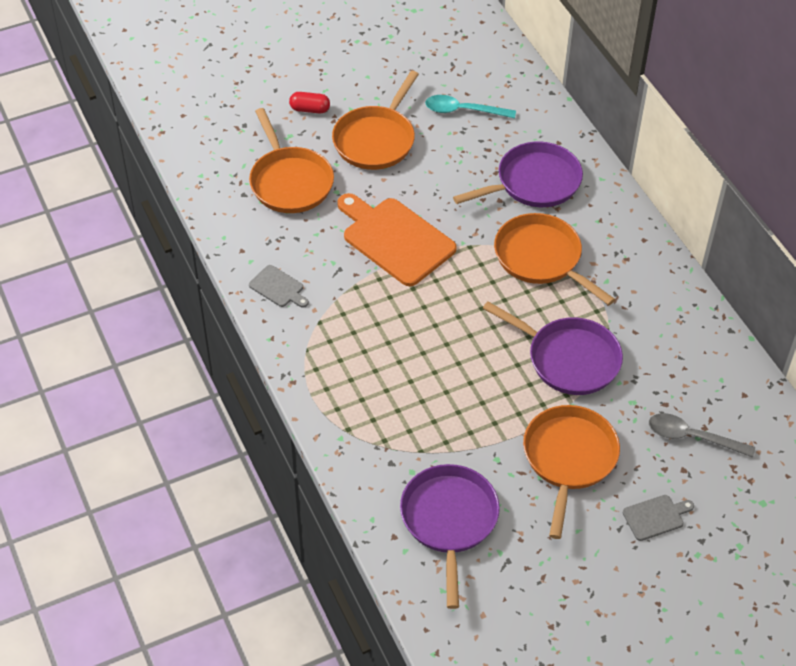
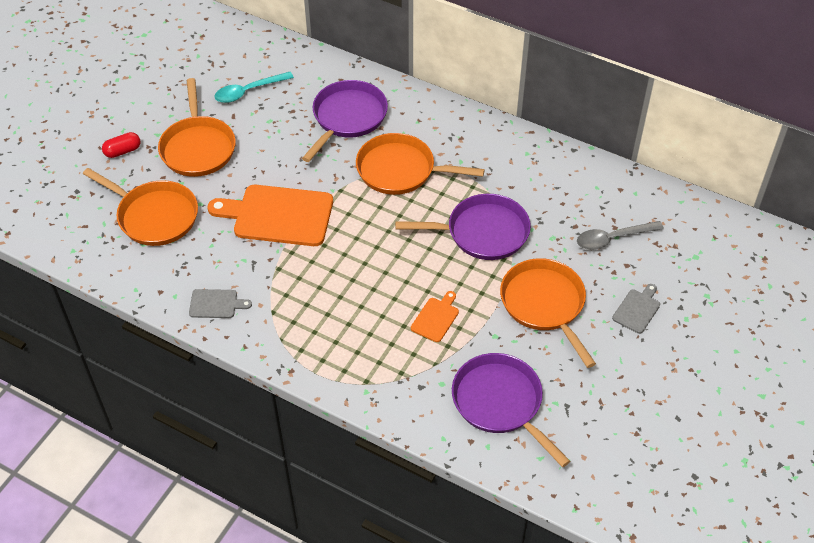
camera: 35 degrees left, 0 degrees up
none -> orange cutting board [411,291,459,342]

